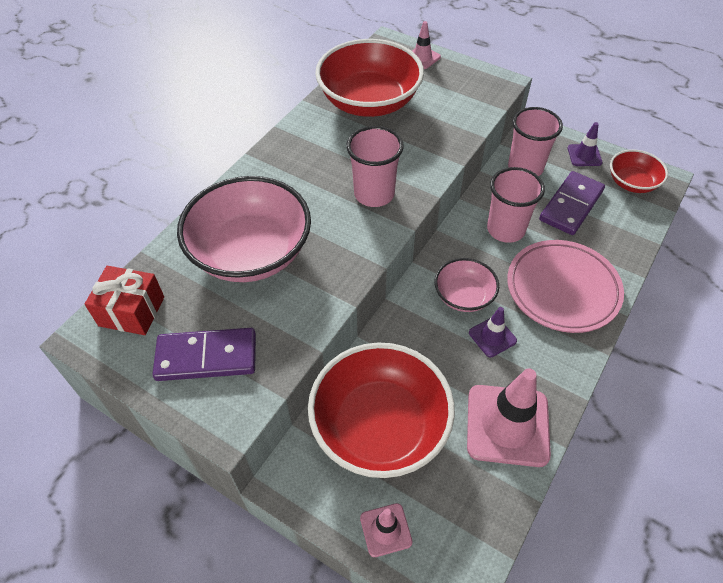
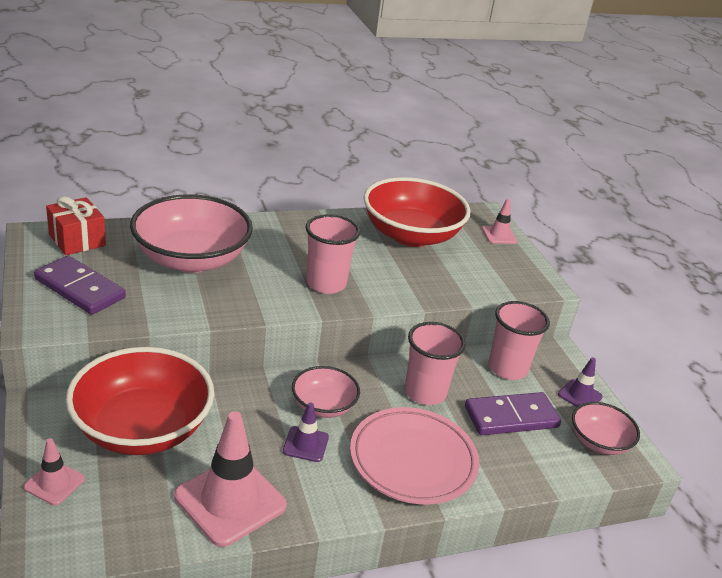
camera: 35 degrees right, 20 degrees down
red bowl [610,149,668,193] -> pink bowl [572,402,640,455]

